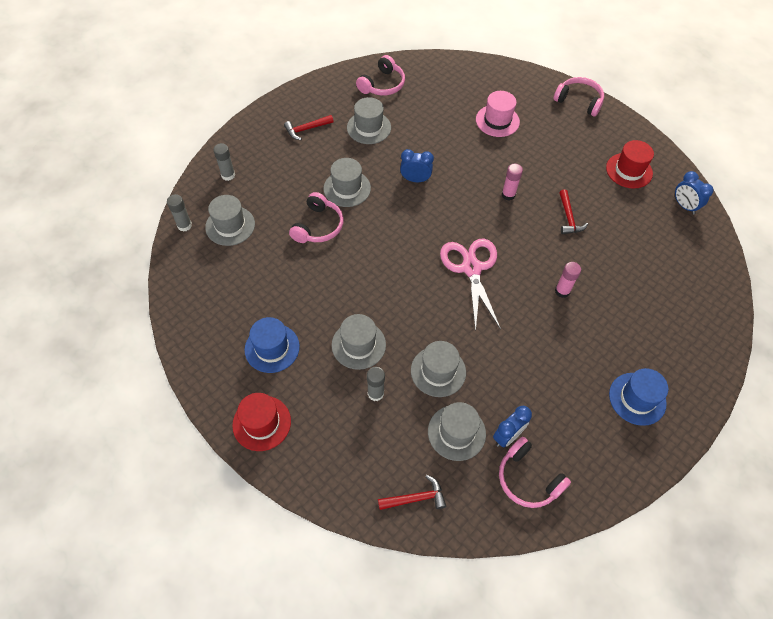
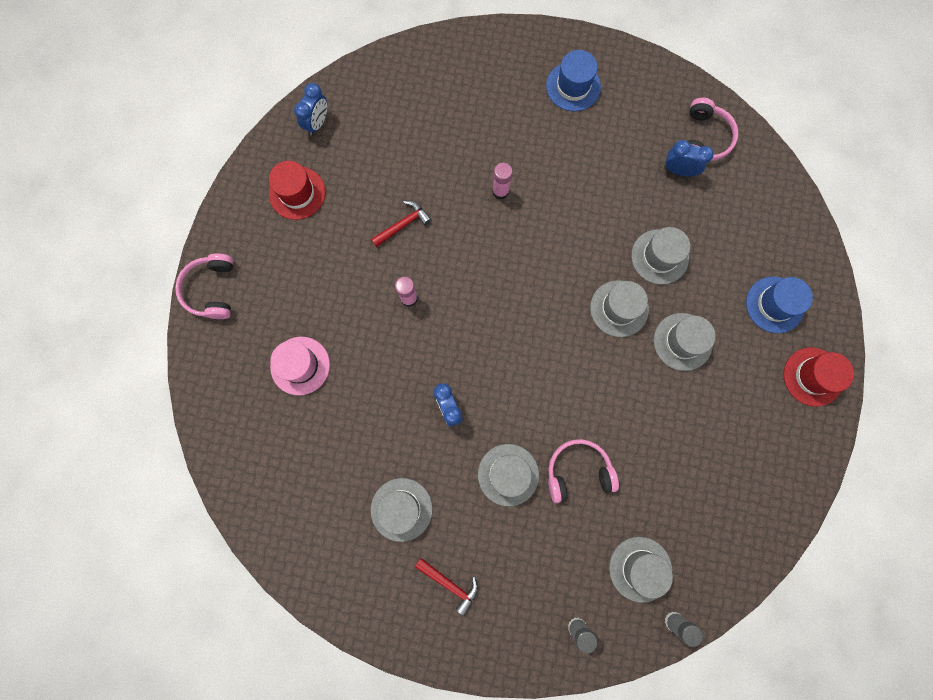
camera: 120 degrees left, 20 degrees up
blue hat [245,317,300,373] -> blue hat moved to [746,277,813,333]
pink headphones [356,55,405,96] -> none
grey glue stick [367,367,385,401] -> none
red hammer [378,475,446,510] -> none
grey hat [428,402,486,461] -> grey hat moved to [590,280,649,337]
pink scissors [440,238,501,332] -> none

